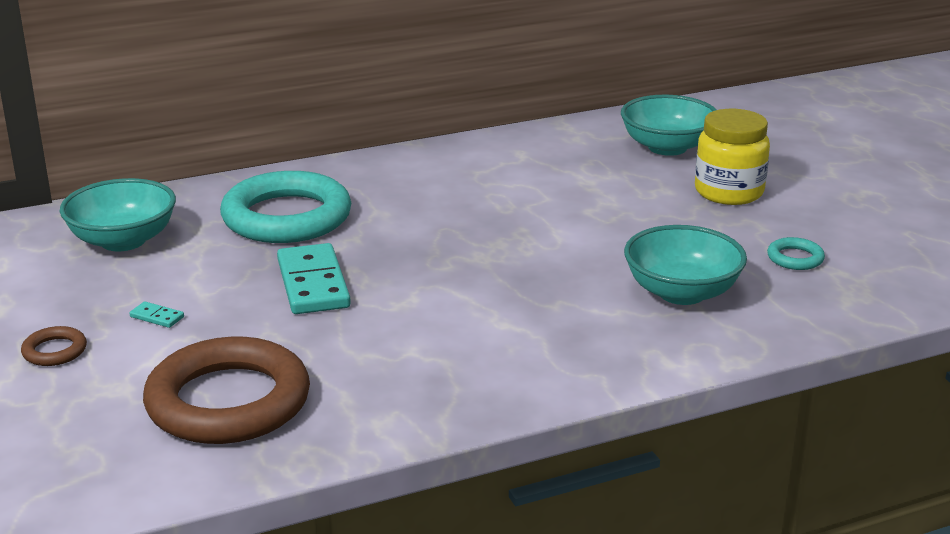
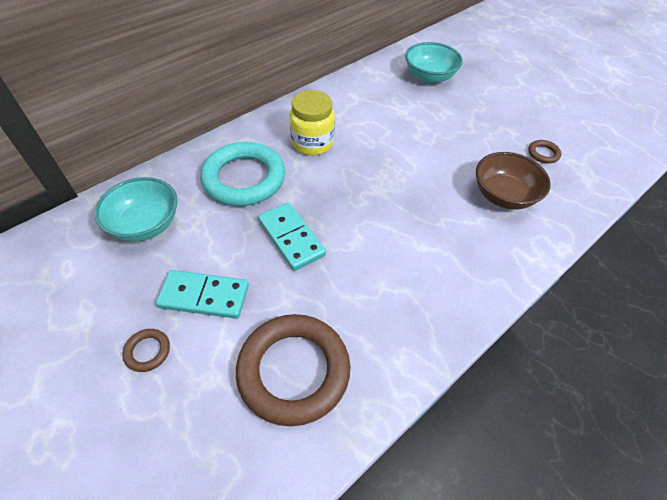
camera: 20 degrees left, 25 degrees up
turquoise domino [130,301,184,328] -> turquoise domino [156,270,249,319], size x2.41
turquoise bowl [624,225,747,305] -> brown bowl [476,152,551,210]
yellow jar [695,109,770,205] -> yellow jar moved to [289,90,335,155]
turquoise ring [767,237,825,270] -> brown ring [528,140,561,163]

